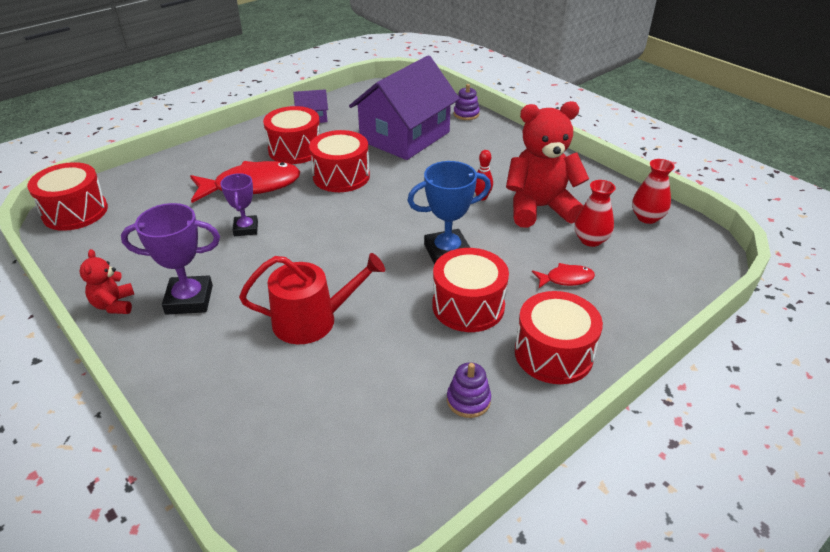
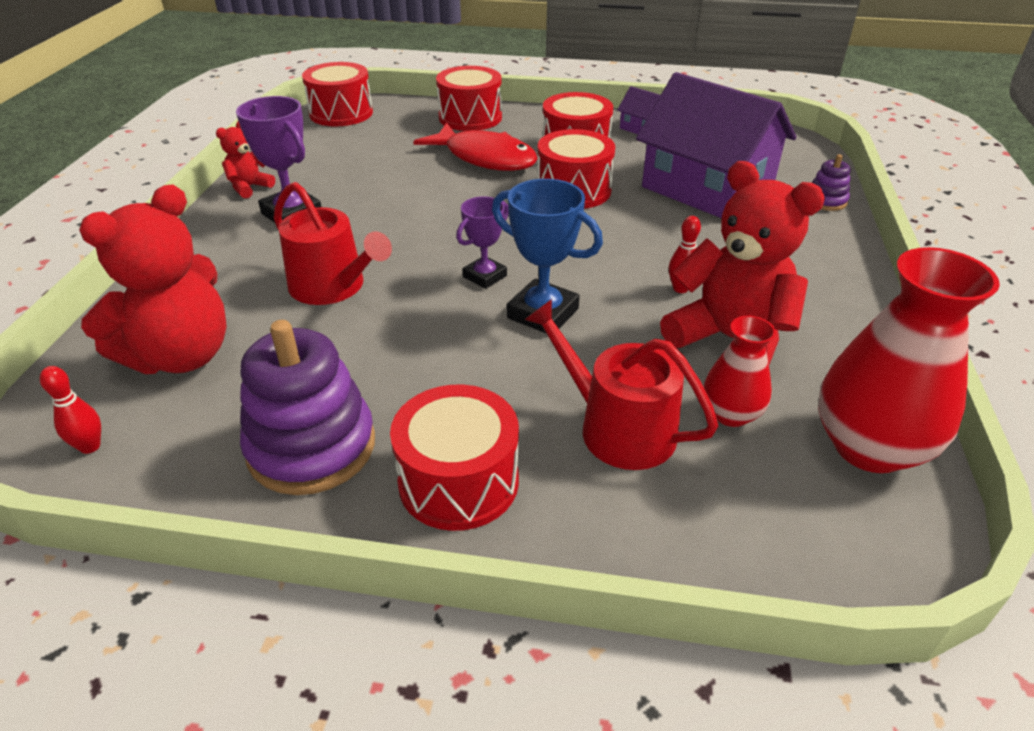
camera: 50 degrees right, 0 degrees up
purple trophy [220,173,258,236] -> purple trophy moved to [456,197,509,289]
purple house [349,55,460,160] -> purple house turned 45 degrees clockwise [636,72,797,218]
red drum [432,248,509,332] -> red drum moved to [436,66,502,131]
purple stacking toy [447,363,491,418] -> purple stacking toy [240,320,375,495], size x2.10
red fish [532,263,595,288] -> red watering can [524,299,719,470]
red vase [632,159,675,224] -> red vase [818,247,1000,473], size x1.84
none -> red bowling pin [40,366,101,454]
none -> red teddy bear [79,185,227,374]

